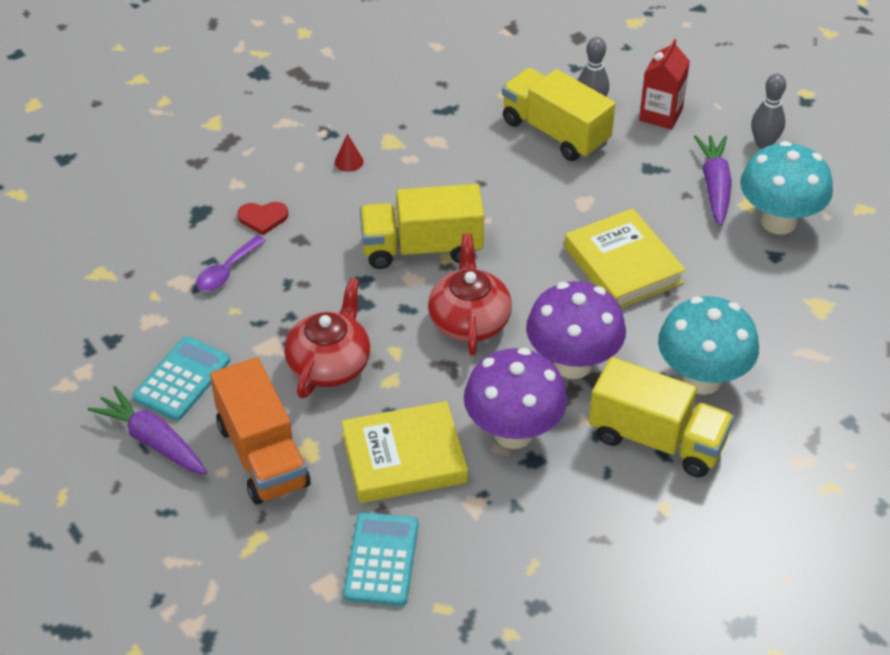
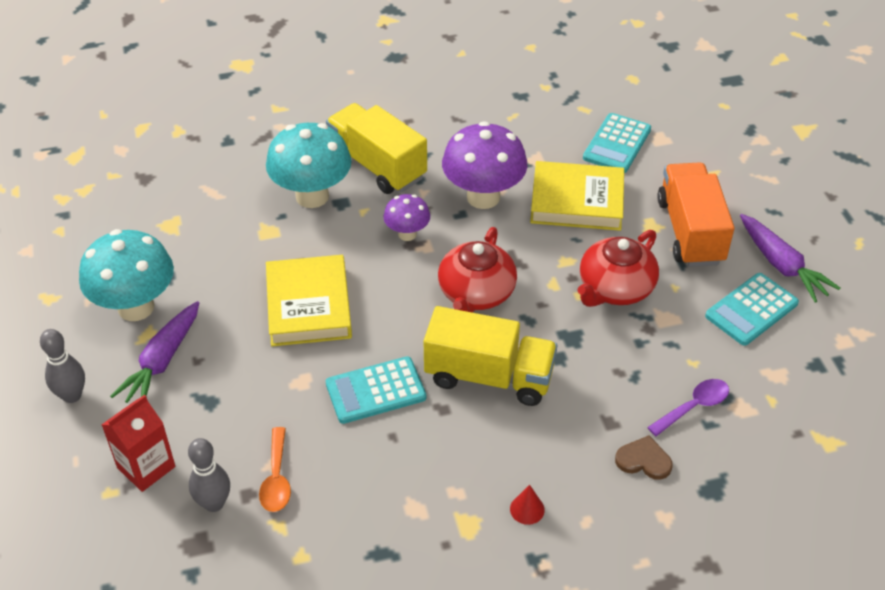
camera: 160 degrees left, 0 degrees up
red heart [237,202,288,235] -> brown heart [615,435,673,480]
yellow truck [502,68,615,161] -> orange spoon [259,427,291,512]
purple mushroom [526,281,626,379] -> purple mushroom [383,194,430,241], size x0.54
none -> turquoise calculator [326,356,426,424]

